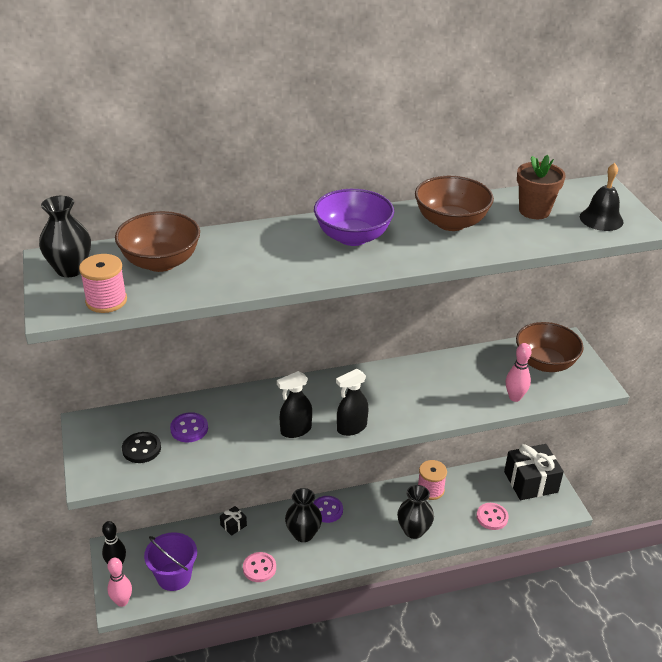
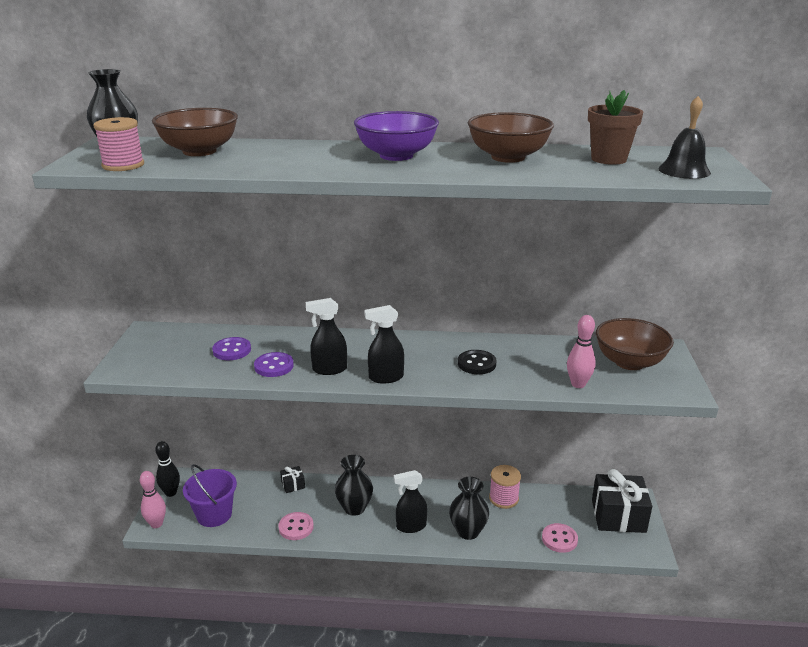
camera: 20 degrees right, 10 degrees down
black button [122,432,161,463] -> black button moved to [458,350,497,374]
purple button [313,496,343,523] -> purple button moved to [254,352,294,377]
none -> black spray bottle [394,470,427,533]

